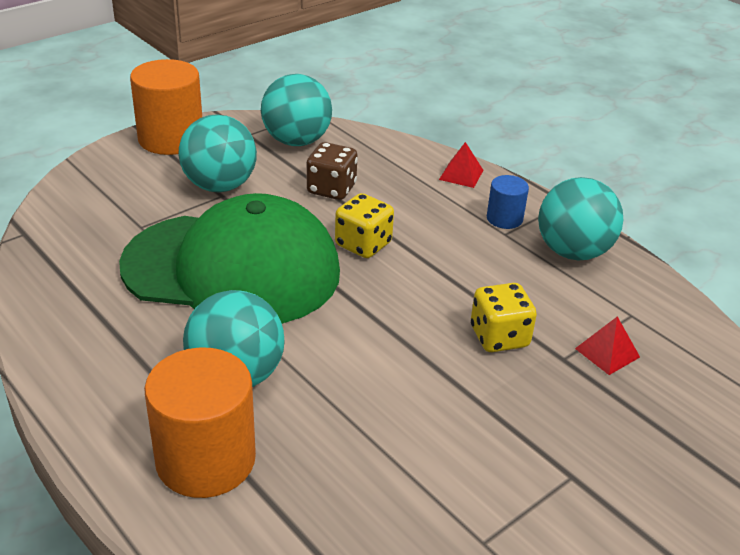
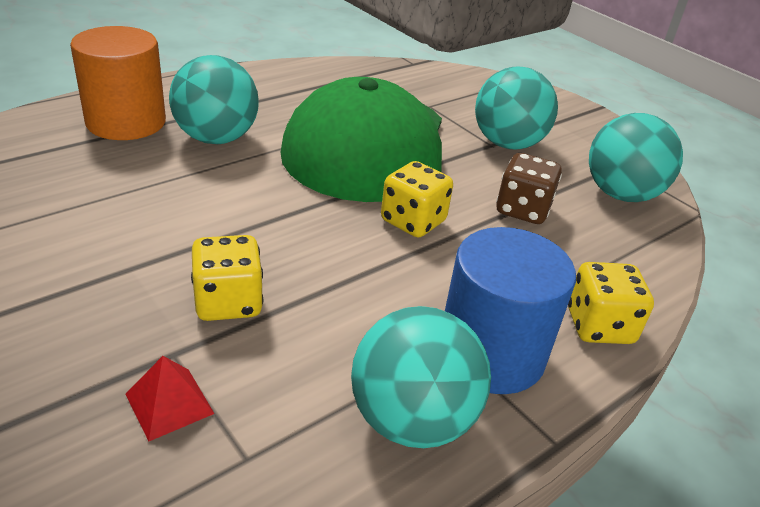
camera: 90 degrees right, 0 degrees up
orange cylinder [130,59,202,155] -> none
red pyramid [439,142,483,188] -> yellow dice [568,262,654,344]
blue cylinder [487,175,529,229] -> blue cylinder [445,227,576,394], size x1.94

